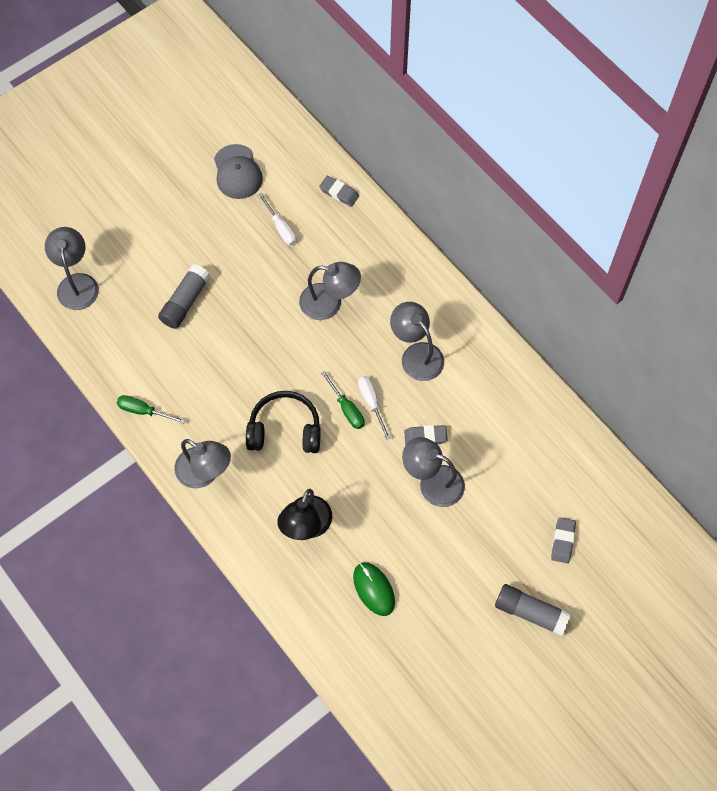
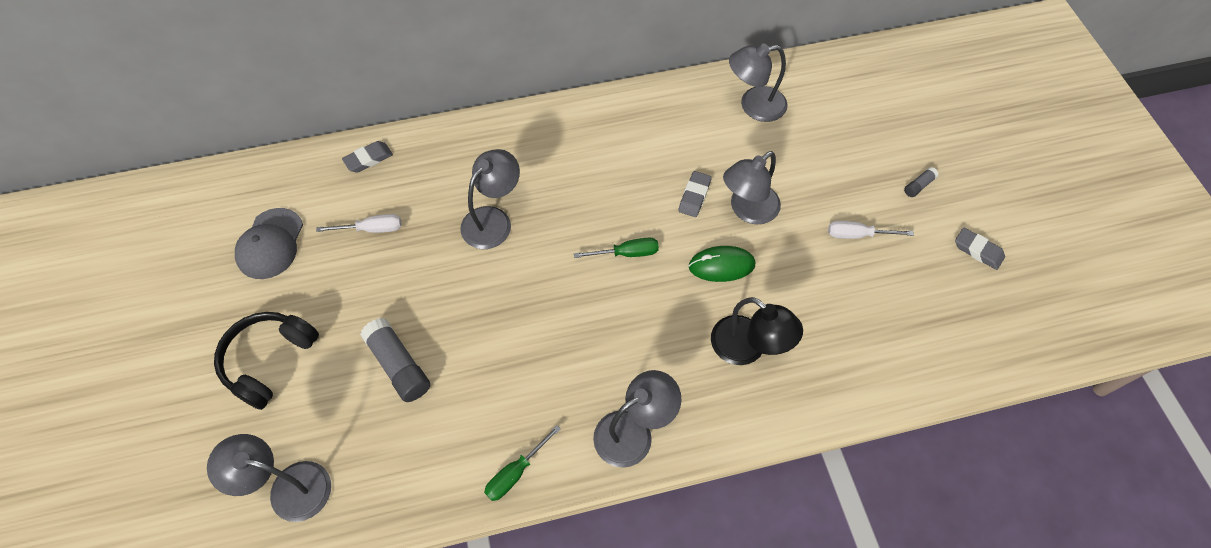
camera: 65 degrees left, 5 degrees down
grey cap [214,144,263,199] -> grey cap turned 90 degrees clockwise [235,208,303,279]
black headphones [246,391,321,453] -> black headphones moved to [214,312,319,410]
green mouse [353,562,395,616] -> green mouse moved to [689,246,755,282]
white screwdriver [358,376,391,440] -> white screwdriver moved to [828,221,914,239]
grey lamp [390,302,444,381] -> grey lamp moved to [729,43,787,122]
grey glue stick [495,584,571,636] -> grey glue stick [904,167,938,197], size x0.49
grey eraser [551,517,576,563] -> grey eraser moved to [955,227,1005,270]

